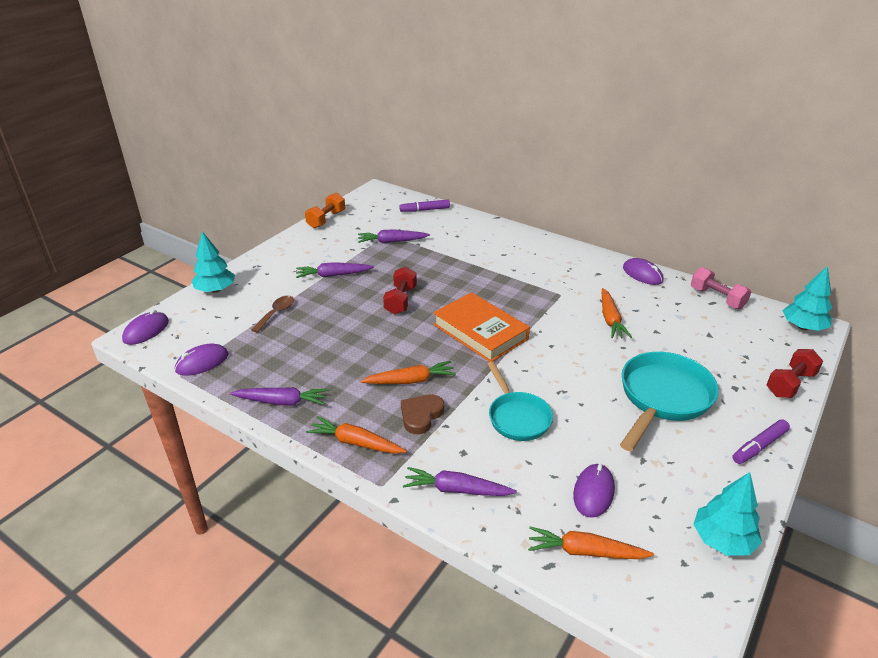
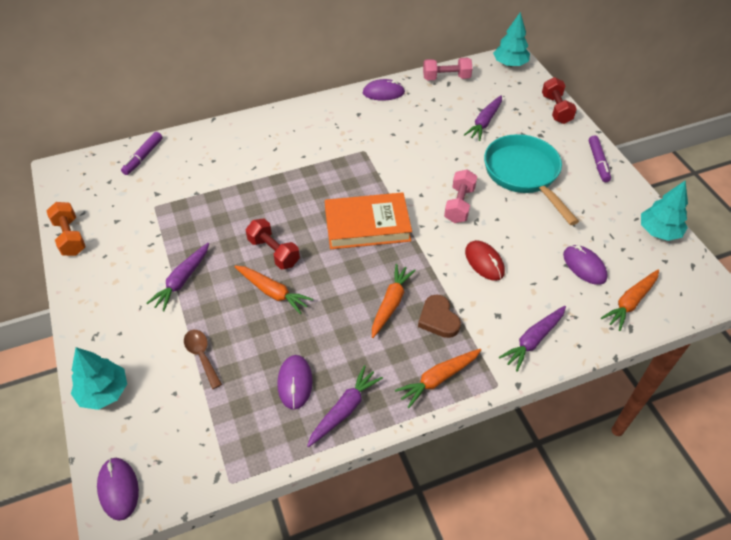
camera: 55 degrees left, 15 degrees up
purple mouse [175,344,229,376] -> purple mouse moved to [277,355,313,410]
purple carrot [358,229,430,243] -> purple carrot moved to [464,95,502,141]
turquoise pan [487,361,553,441] -> red mouse [465,240,505,281]
orange carrot [602,288,632,338] -> orange carrot moved to [234,265,313,314]
none -> pink dumbbell [444,169,477,223]

